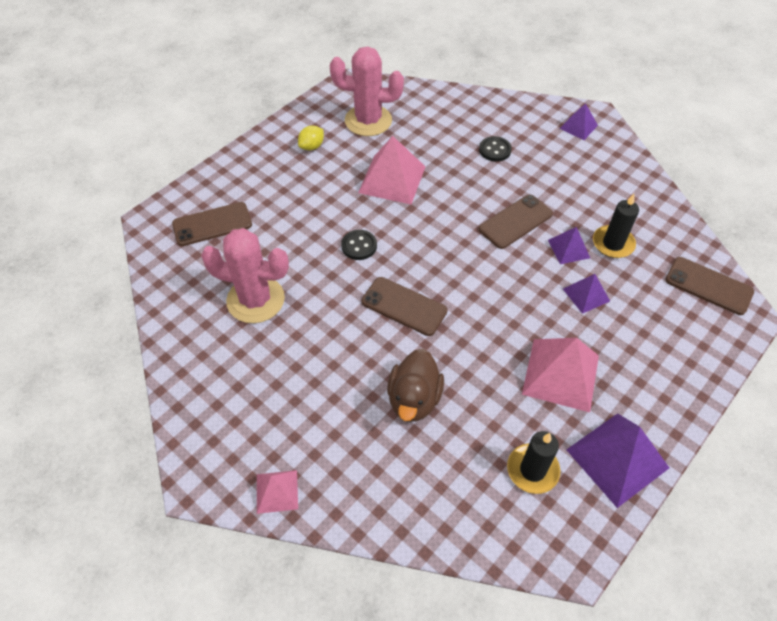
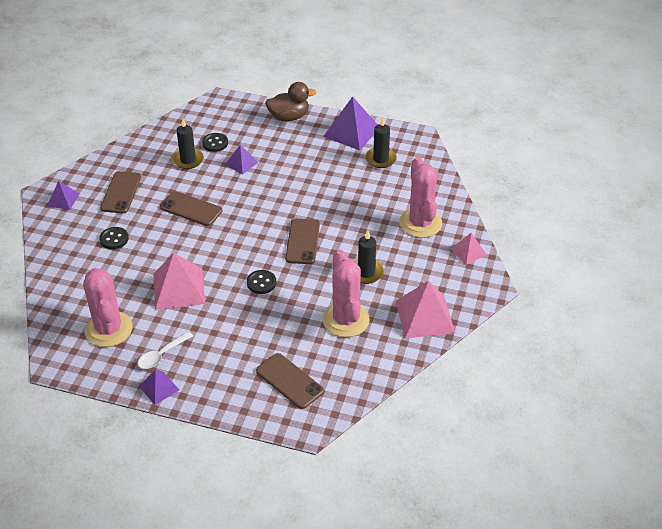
camera: 115 degrees left, 10 degrees down
yellow lemon [298,125,324,150] -> white spoon [138,331,193,369]
brown duck [387,349,444,422] -> brown duck moved to [265,82,317,121]
pink pyramid [522,338,599,412] -> pink pyramid moved to [396,281,455,338]
purple pyramid [548,227,590,264] -> purple pyramid moved to [139,369,179,405]
brown phone [665,257,754,315] -> brown phone moved to [100,171,141,213]
none -> black button [202,133,228,152]
none -> black candle [354,231,384,284]
none -> pink cactus [399,157,442,238]

